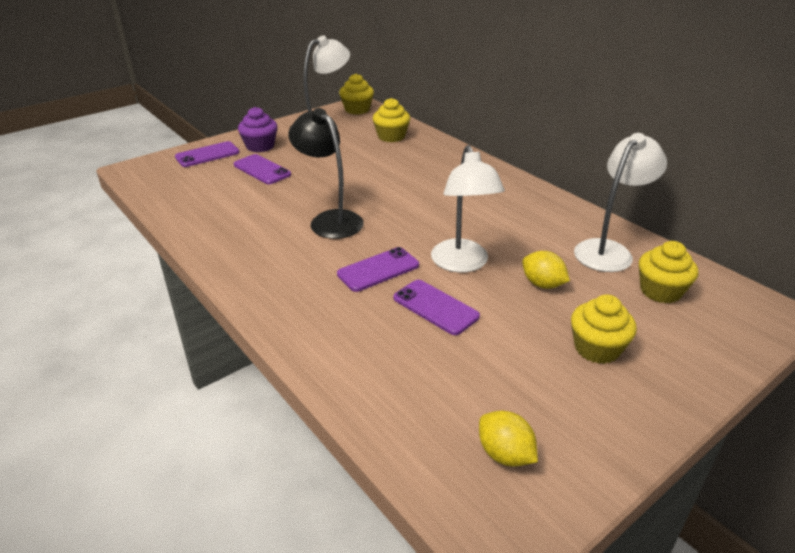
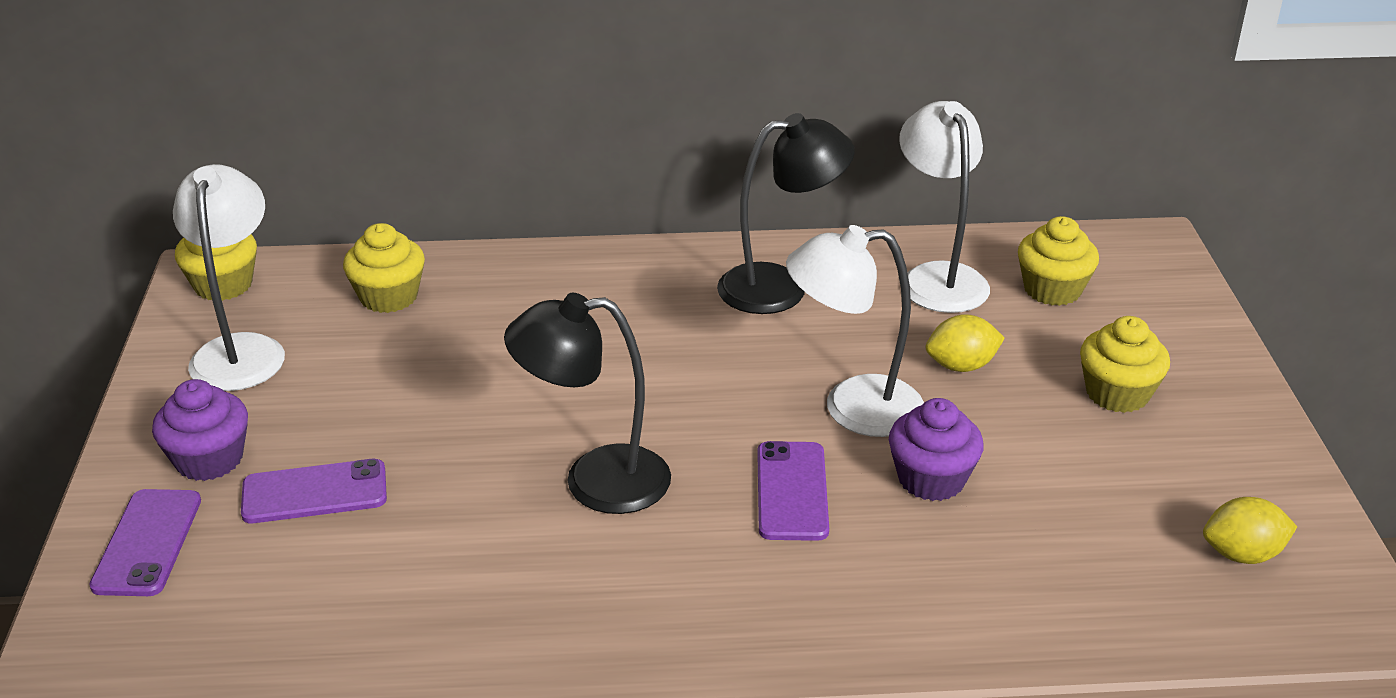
camera: 55 degrees left, 0 degrees up
purple phone [393,280,480,335] -> purple cupcake [889,398,984,501]
white lamp [431,145,505,273] -> white lamp turned 150 degrees clockwise [786,225,924,437]
none -> black lamp [717,113,855,314]

